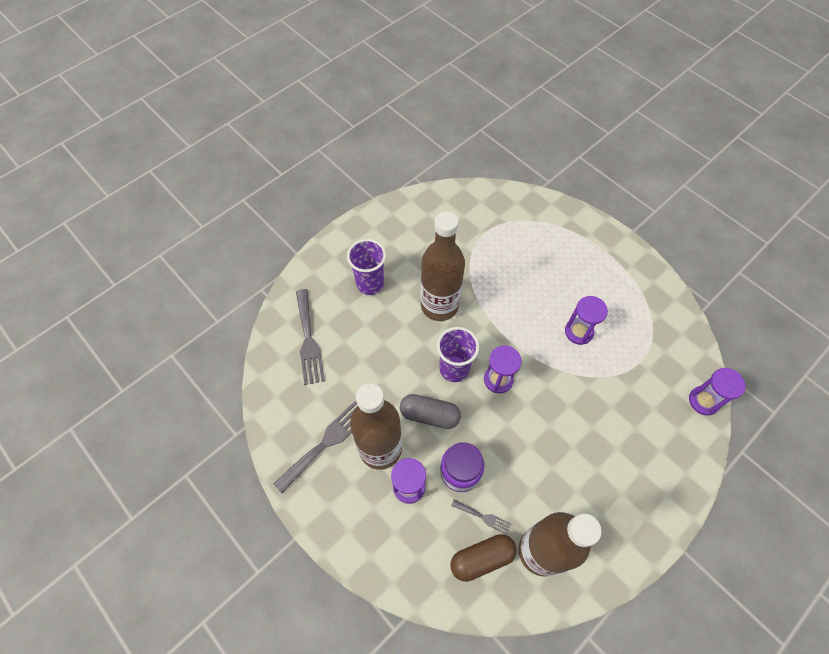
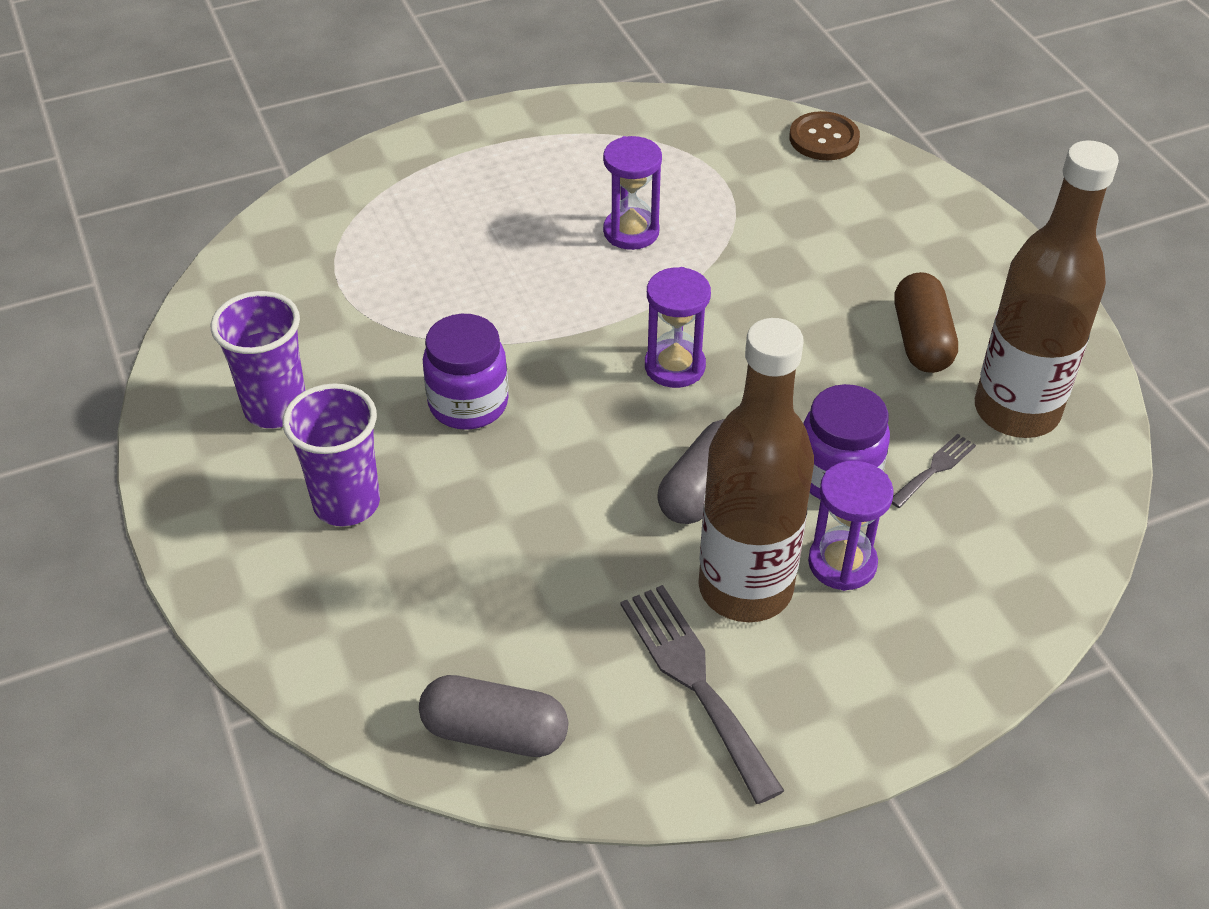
camera: 70 degrees left, 15 degrees down
grey fork [296,289,325,385] -> none
brown bottle [421,211,465,321] -> purple jar [423,314,508,430]
purple cup [437,327,479,382] -> purple cup moved to [211,291,306,428]
brown capsule [450,534,517,582] -> brown capsule moved to [895,272,958,373]
purple hourglass [689,368,746,416] -> brown button [789,111,860,160]
none -> grey capsule [419,675,568,757]

